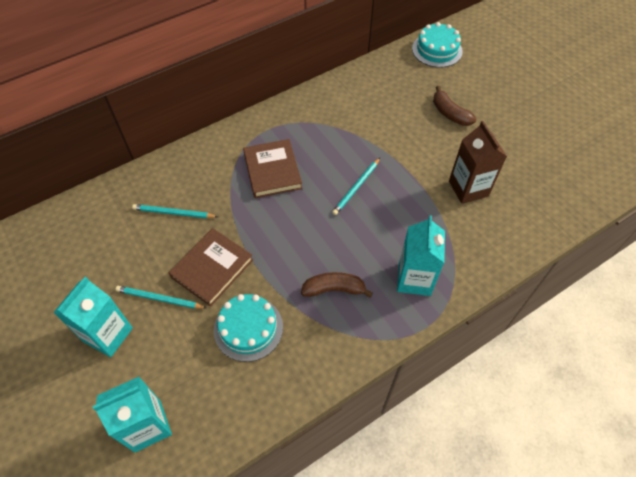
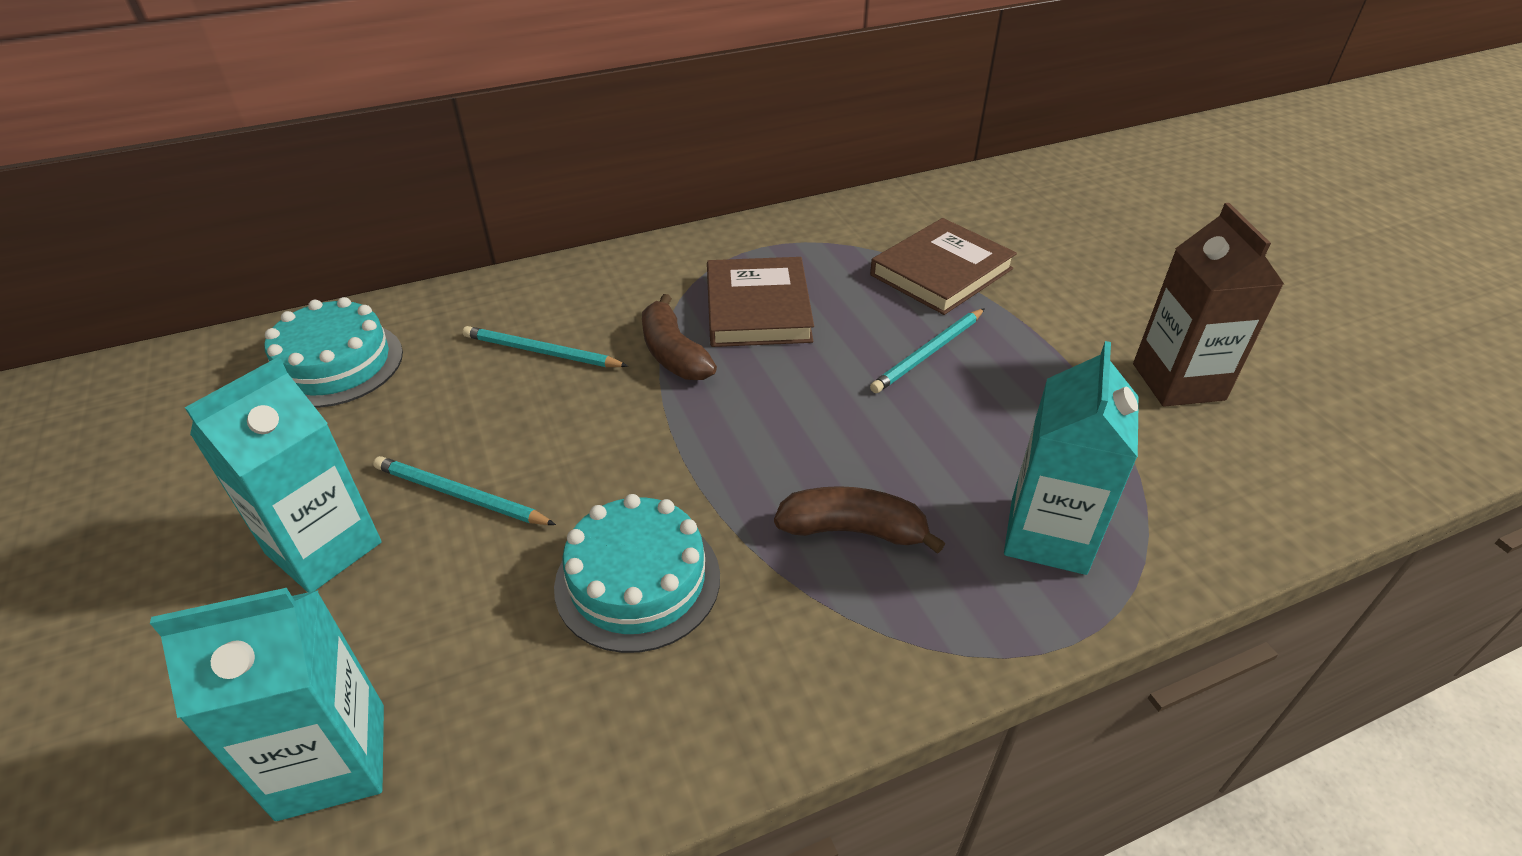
camera: 10 degrees right, 15 degrees down
brown book [169,228,253,307] -> brown book moved to [870,218,1017,315]
turquoise cake [412,22,463,68] -> turquoise cake moved to [265,297,403,408]
brown banana [433,86,476,126] -> brown banana moved to [642,294,717,380]

